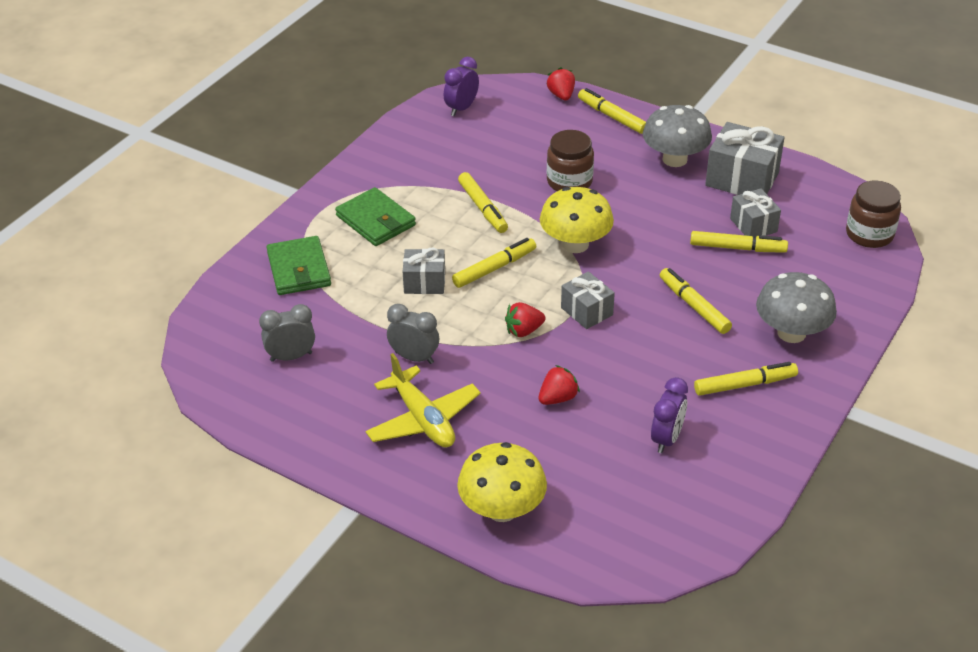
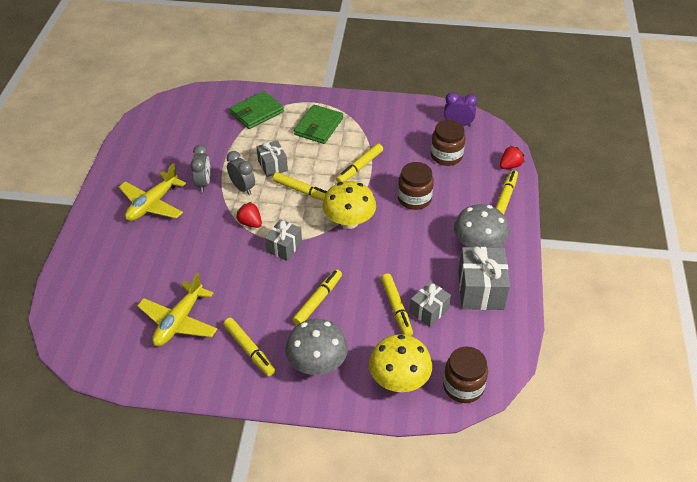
camera: 65 degrees right, 5 degrees up
grey clock [259,304,315,362] -> grey clock moved to [226,151,255,195]
yellow mushroom [457,442,547,522] -> yellow mushroom moved to [369,334,432,392]
red strawberry [539,365,580,405] -> none
purple clock [651,377,688,453] -> yellow plane [137,273,217,346]
none -> brown jar [431,120,466,166]

